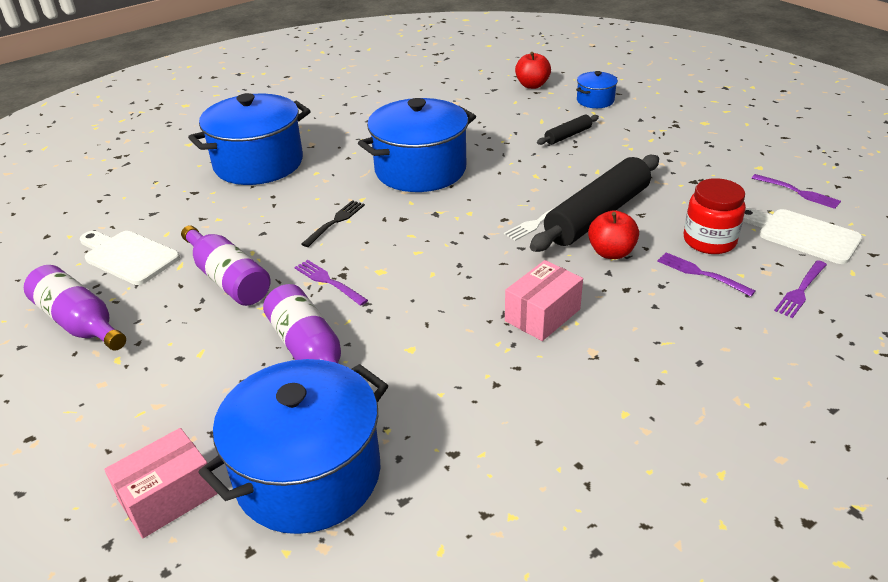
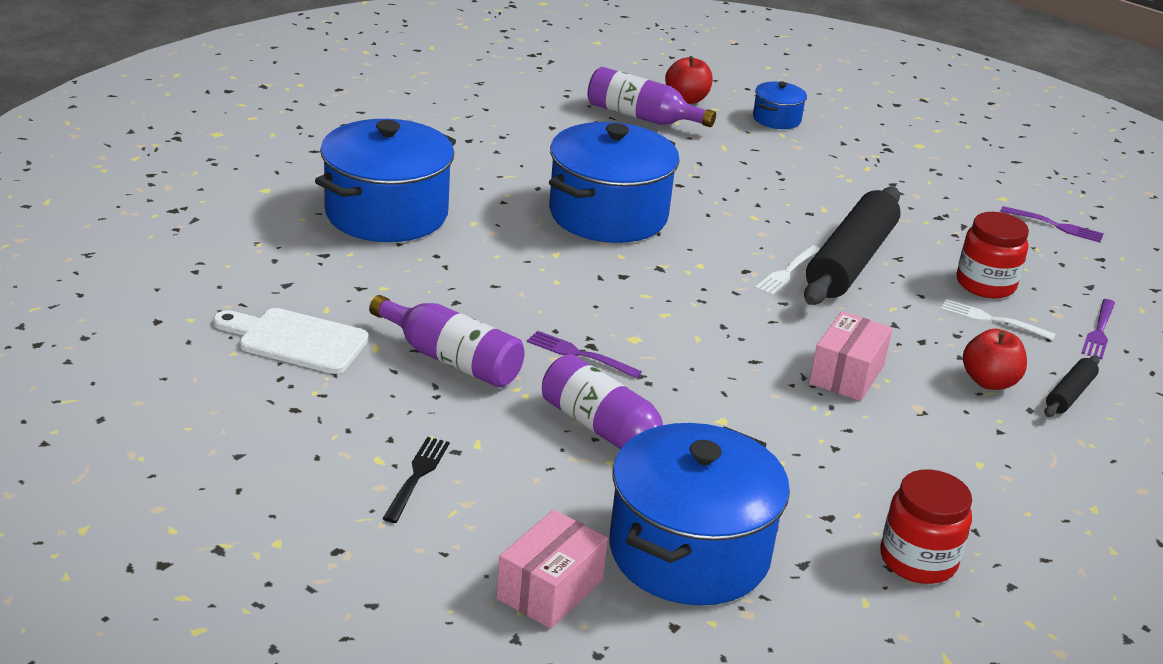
camera: 20 degrees left, 5 degrees down
purple bottle [24,265,126,351] -> purple bottle moved to [588,67,716,127]
black fork [301,200,365,247] -> black fork moved to [382,437,450,523]
black rolling pin [537,115,599,145] -> black rolling pin moved to [1045,355,1100,417]
red apple [588,210,639,259] -> red apple moved to [963,329,1027,390]
purple fork [657,252,755,297] -> white fork [940,299,1056,341]
white cutting board [743,208,862,264] -> none
none -> red jar [881,469,972,584]

